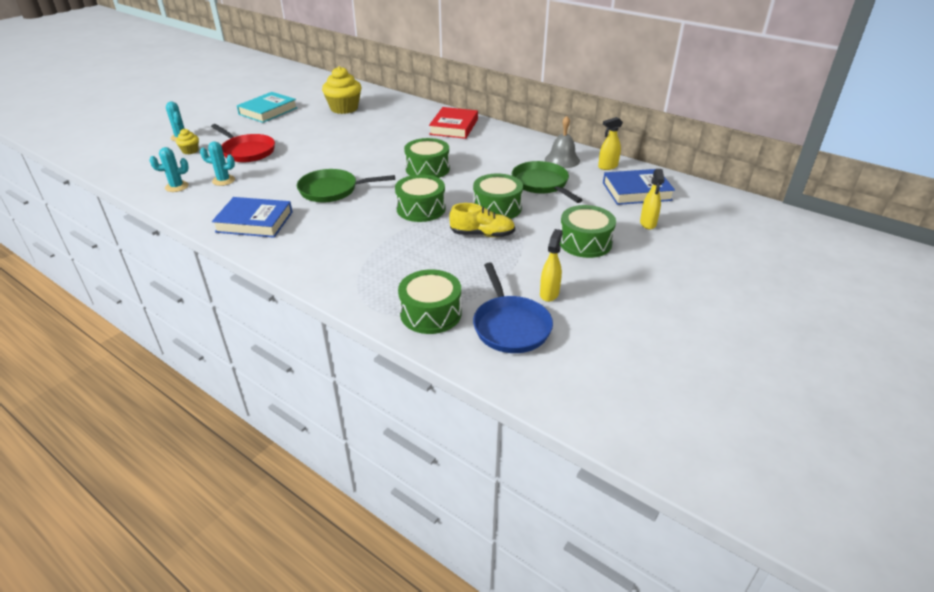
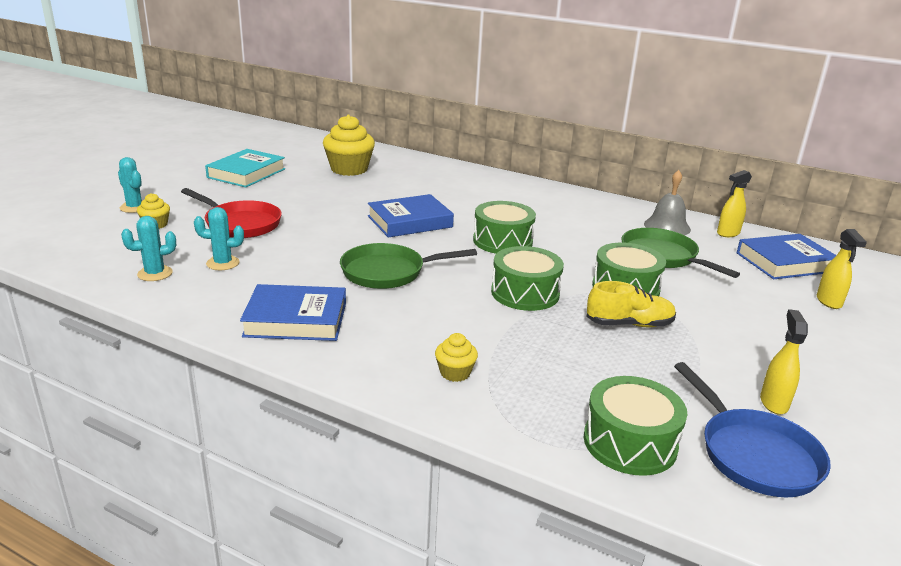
camera: 10 degrees left, 10 degrees down
red book [429,107,478,139] -> none
green drum [560,205,616,258] -> none
none -> blue book [368,194,454,238]
none -> yellow cupcake [435,333,478,382]

